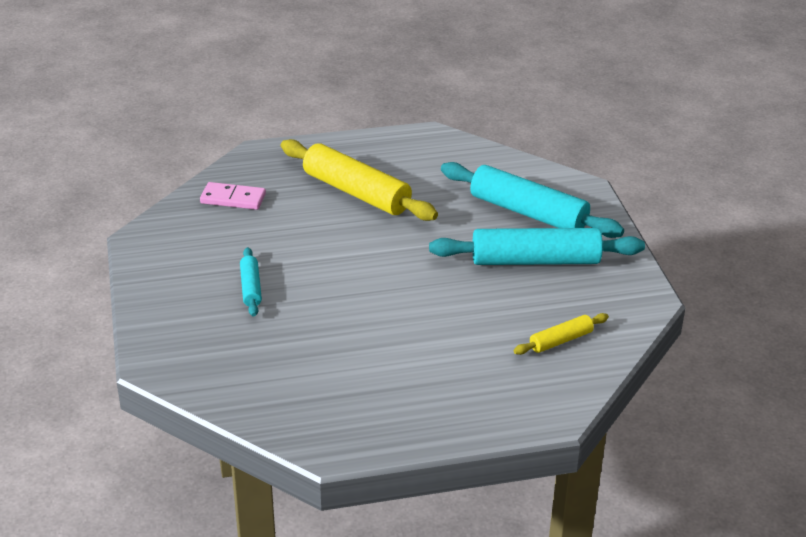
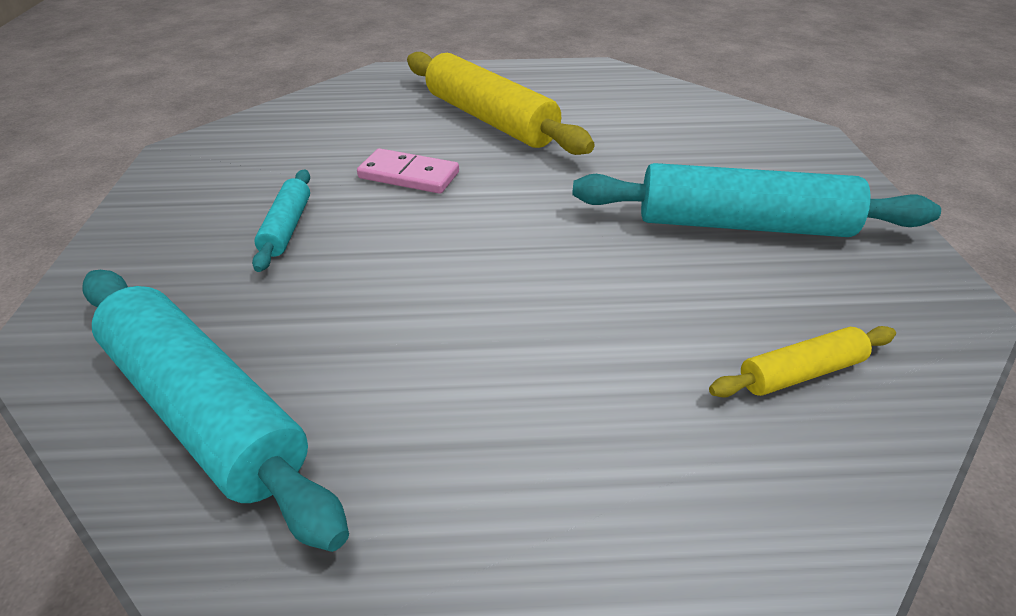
camera: 10 degrees right, 5 degrees up
pink domino [200,182,266,210] -> pink domino moved to [357,148,459,194]
turquoise rolling pin [441,162,624,238] -> turquoise rolling pin moved to [82,270,349,552]

